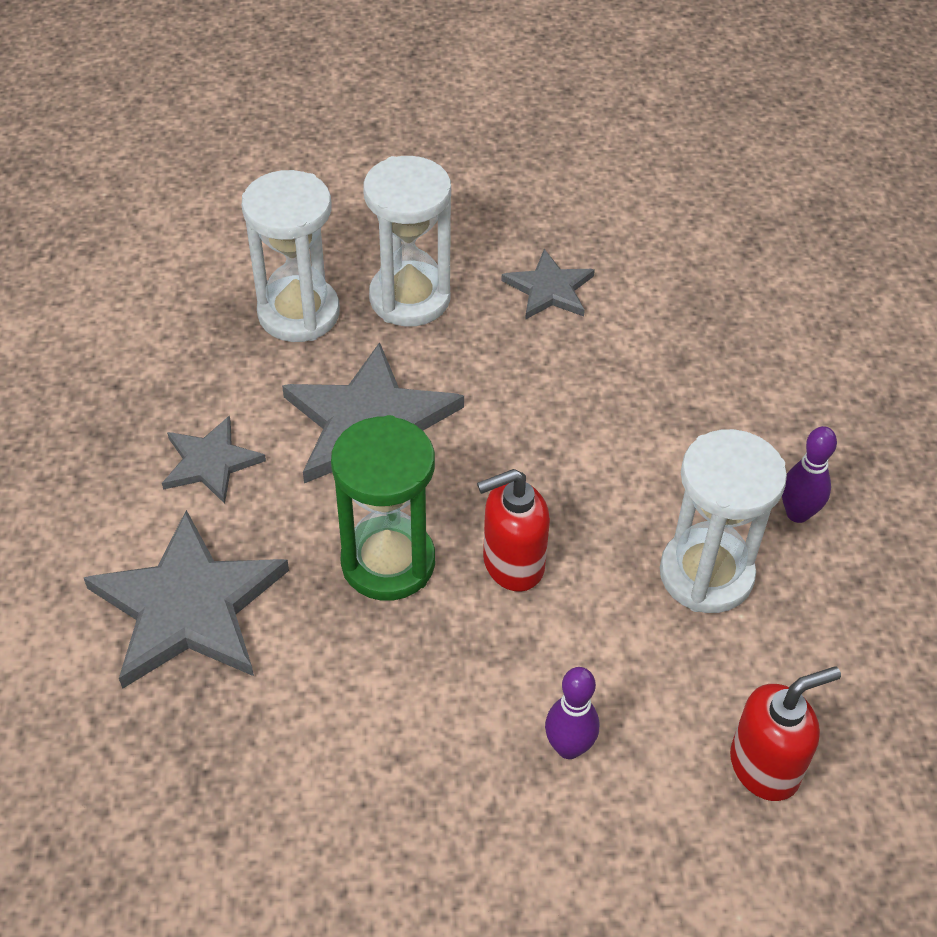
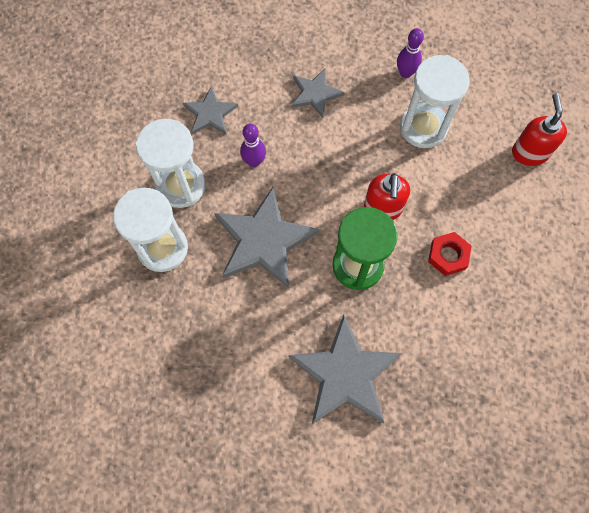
camera: 65 degrees left, 20 degrees up
grey star [162,416,266,504] -> grey star moved to [291,68,345,118]
purple bowling pin [545,667,599,759] -> purple bowling pin moved to [240,124,266,167]
none -> red nut [428,232,472,276]

